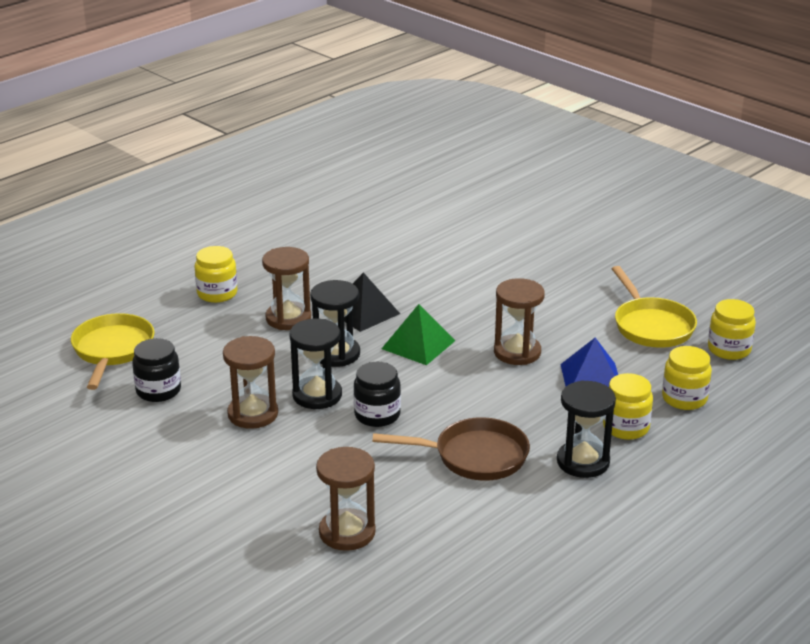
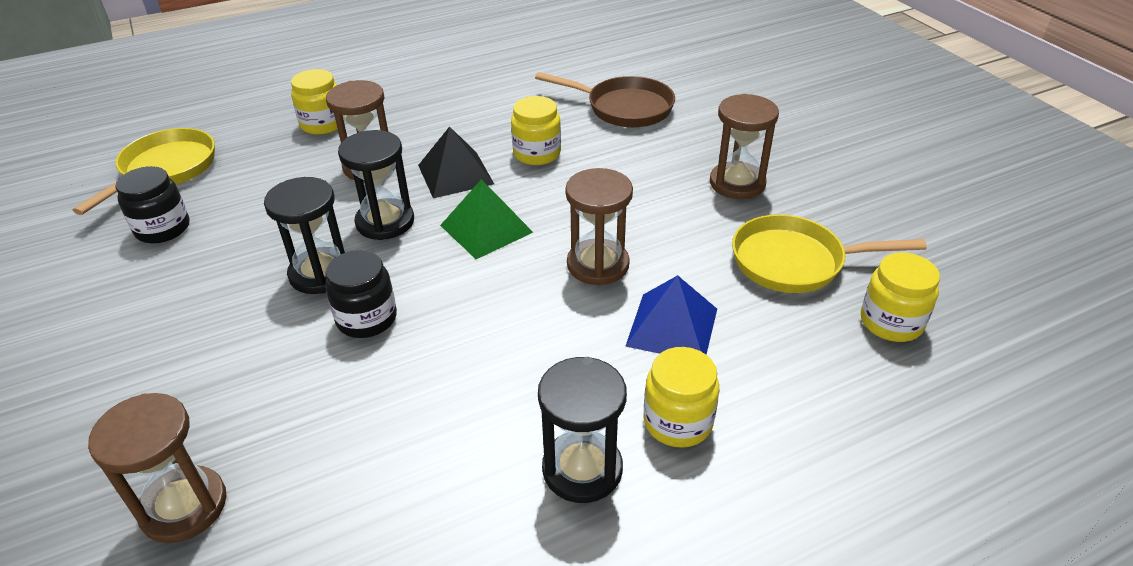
camera: 20 degrees right, 10 degrees up
brown hourglass [223,336,278,429] -> brown hourglass moved to [710,94,779,199]
brown pan [372,417,530,481] -> brown pan moved to [535,72,675,127]
yellow pan [612,266,697,348] -> yellow pan turned 90 degrees clockwise [732,214,927,293]
yellow jar [662,346,712,410] -> yellow jar moved to [511,96,561,165]

